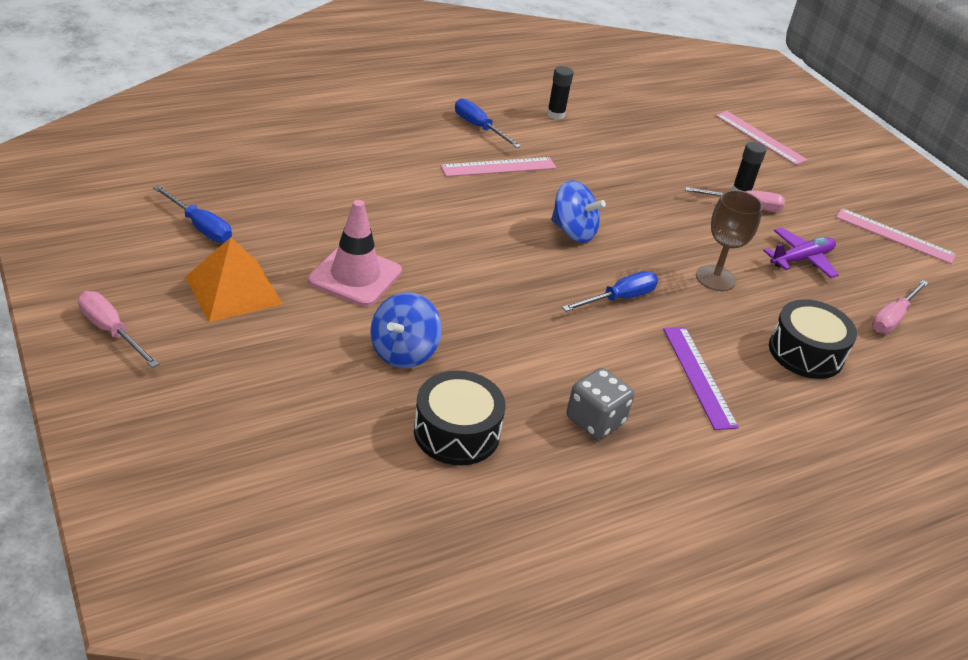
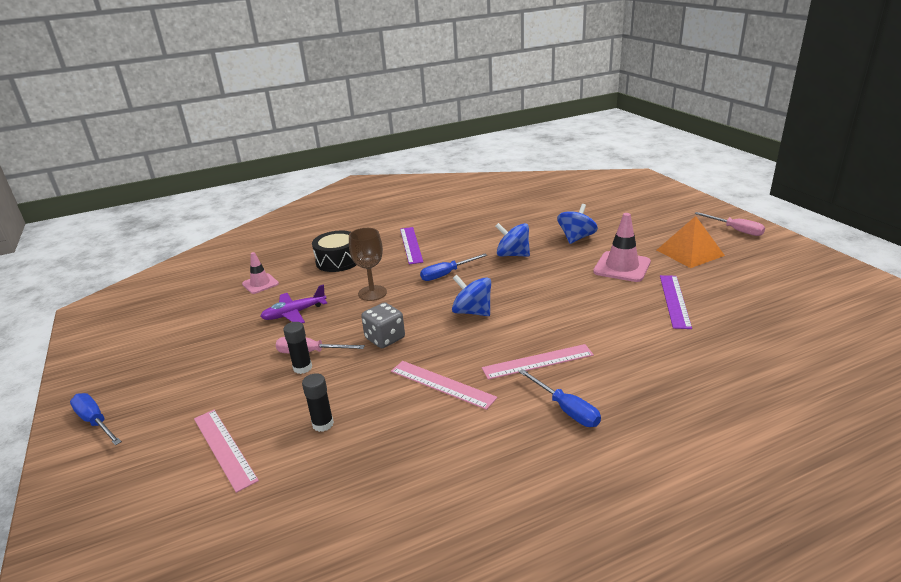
camera: 170 degrees left, 10 degrees down
blue screwdriver [153,185,232,243] -> blue screwdriver moved to [70,393,122,445]
black drum [414,371,506,465] -> none
black glue stick [547,66,573,119] -> black glue stick moved to [302,373,334,432]
grey dice [567,368,634,440] -> grey dice moved to [361,302,405,348]
pink ruler [836,208,956,264] -> pink ruler moved to [391,361,497,410]
pink screwdriver [872,280,928,333] -> pink traffic cone [242,252,279,294]
none -> blue spinning top [495,223,530,257]
none -> purple ruler [660,275,692,329]

